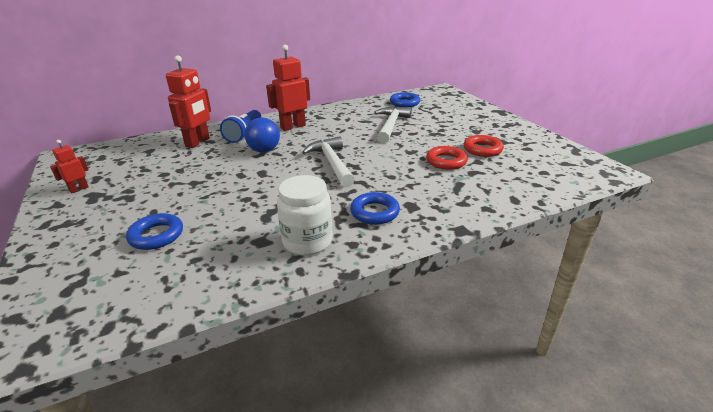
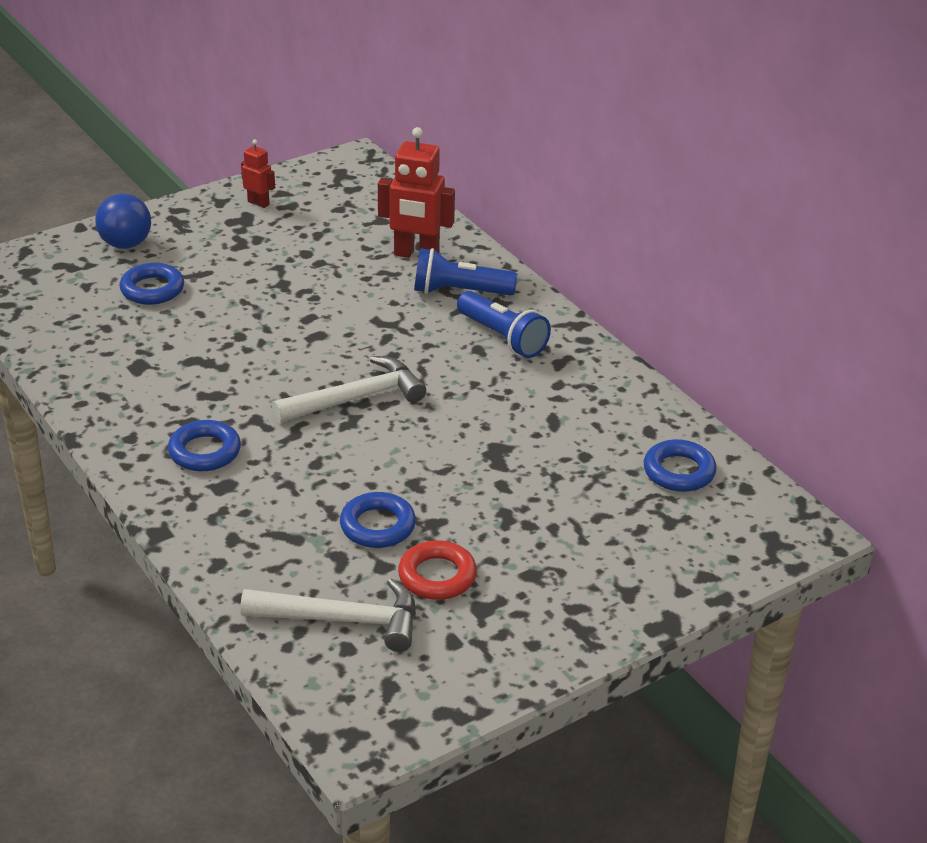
camera: 80 degrees right, 5 degrees up
blue ball [244,117,280,153] -> blue ball moved to [95,193,151,249]
red robot [266,45,310,131] -> blue flashlight [457,291,551,358]
white jar [277,175,333,255] -> none
white hammer [374,106,412,143] -> white hammer moved to [240,578,416,652]
red ring [426,146,468,170] -> blue ring [340,492,416,548]

